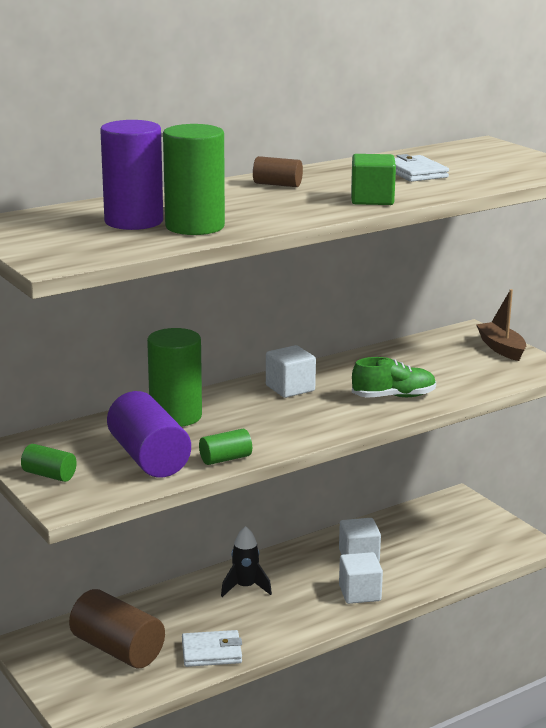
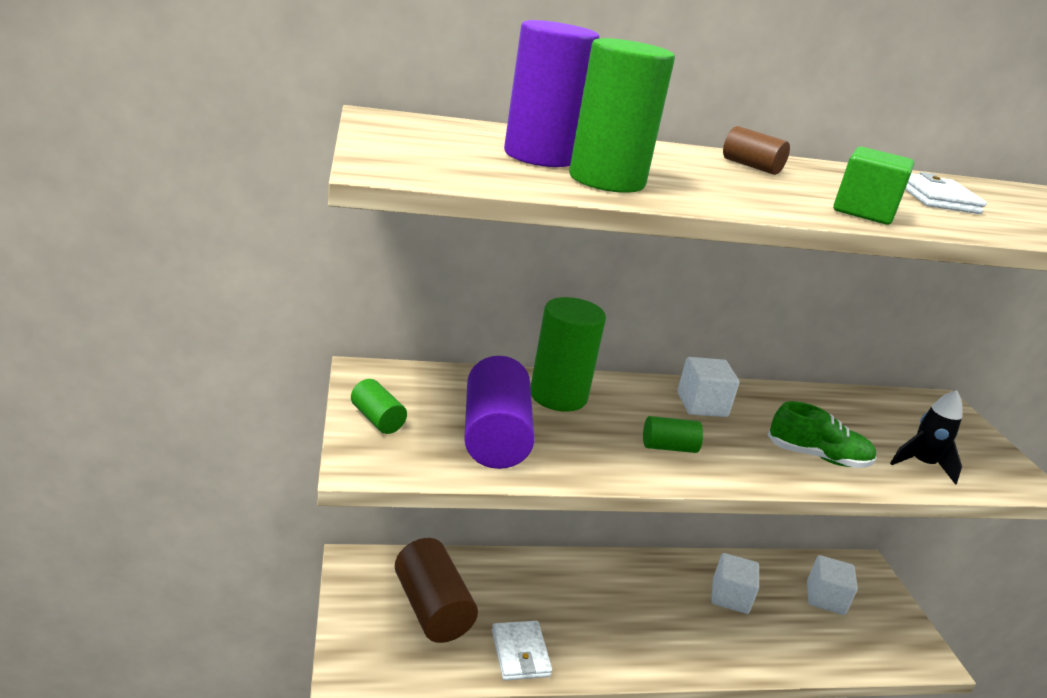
camera: 20 degrees right, 5 degrees up
white wallet [182,630,242,667] -> white wallet turned 60 degrees clockwise [492,621,552,681]
green cylinder [199,429,252,465] -> green cylinder moved to [643,416,703,453]
black rocket [221,526,272,597] -> black rocket moved to [890,390,962,485]
white cube [339,552,383,604] -> white cube moved to [807,555,858,615]
brown boat [476,289,526,361] -> none

